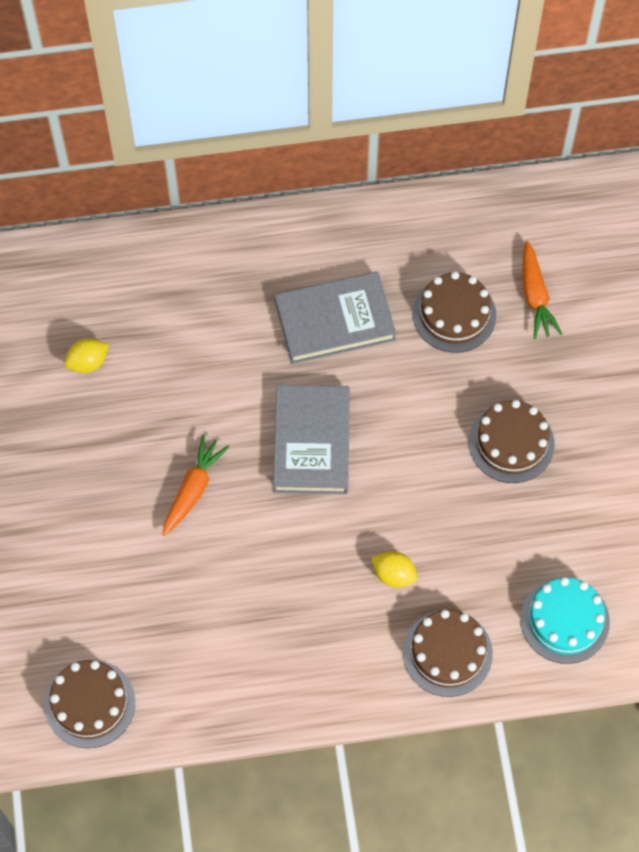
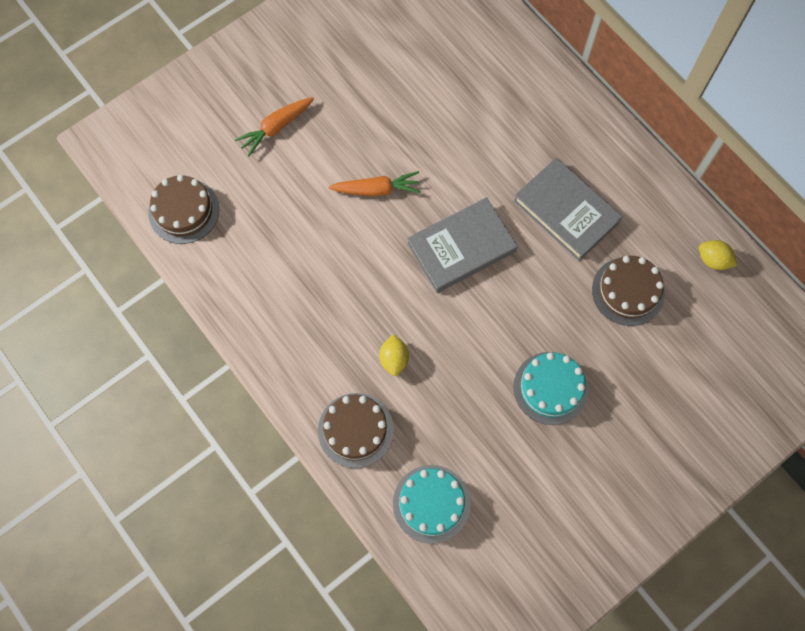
camera: 60 degrees right, 5 degrees up
yellow lemon [65,338,109,373] -> yellow lemon moved to [699,240,737,270]
brown cake [469,400,555,483] -> turquoise cake [514,352,589,425]
orange carrot [522,240,562,339] -> orange carrot moved to [235,97,314,156]

